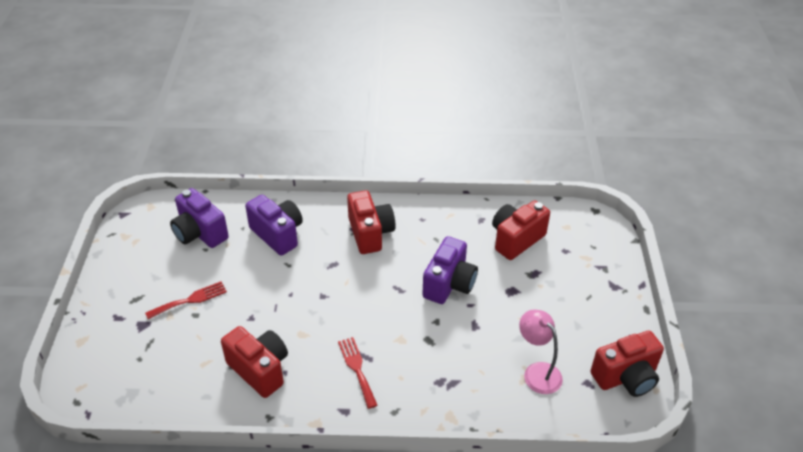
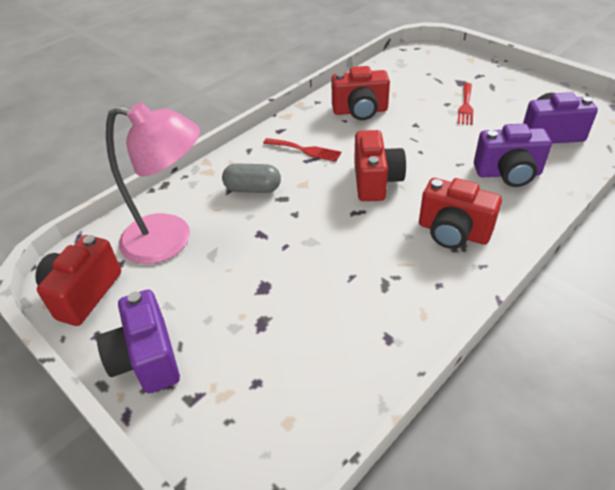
camera: 135 degrees right, 0 degrees up
purple camera [422,236,478,304] -> purple camera moved to [97,289,180,393]
red camera [492,201,550,260] -> red camera moved to [354,130,406,201]
pink lamp [519,309,563,394] -> pink lamp [106,102,200,264], size x1.71
none -> grey capsule [222,163,281,193]

